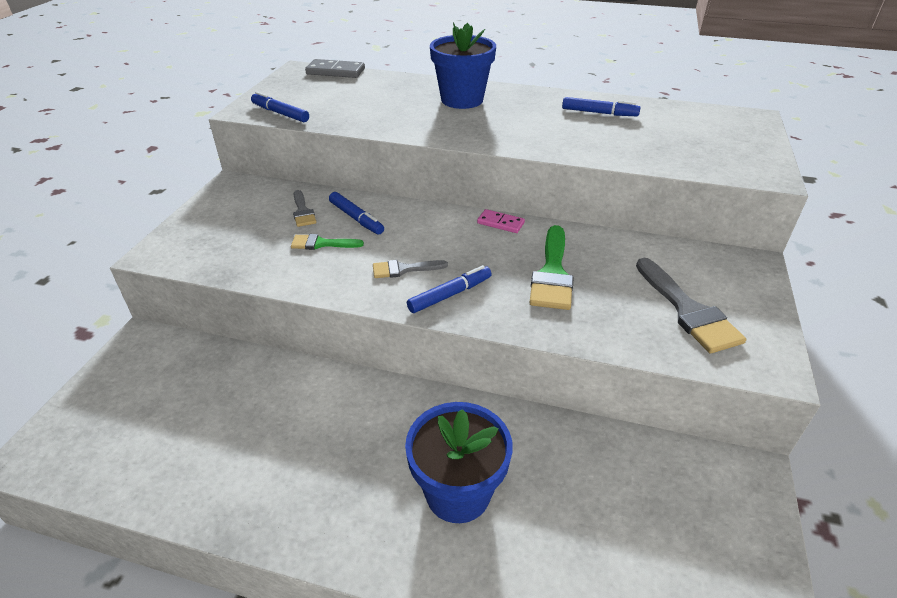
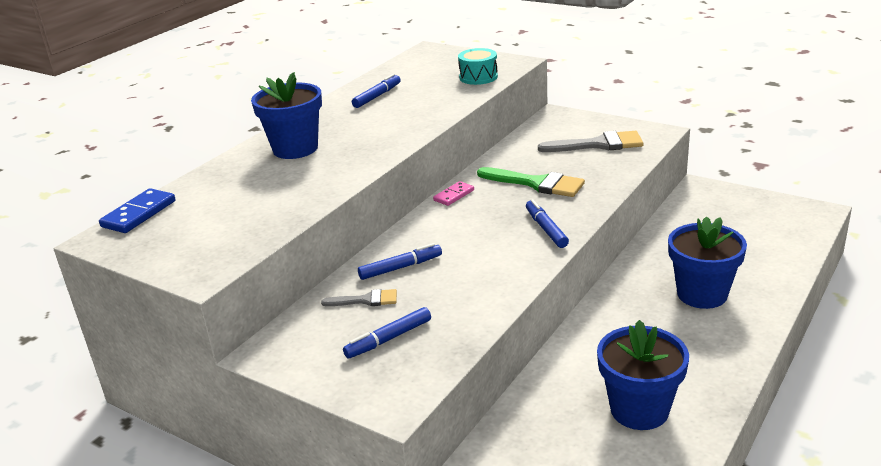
camera: 70 degrees left, 10 degrees down
blue marker [251,92,309,122] -> blue marker moved to [343,307,431,358]
green brush [291,234,364,250] -> none
grey domino [305,59,365,78] -> blue domino [99,188,176,233]
grey brush [373,260,448,278] -> none
none -> turquoise drum [458,48,498,85]
none -> blue flower pot [597,320,689,430]

